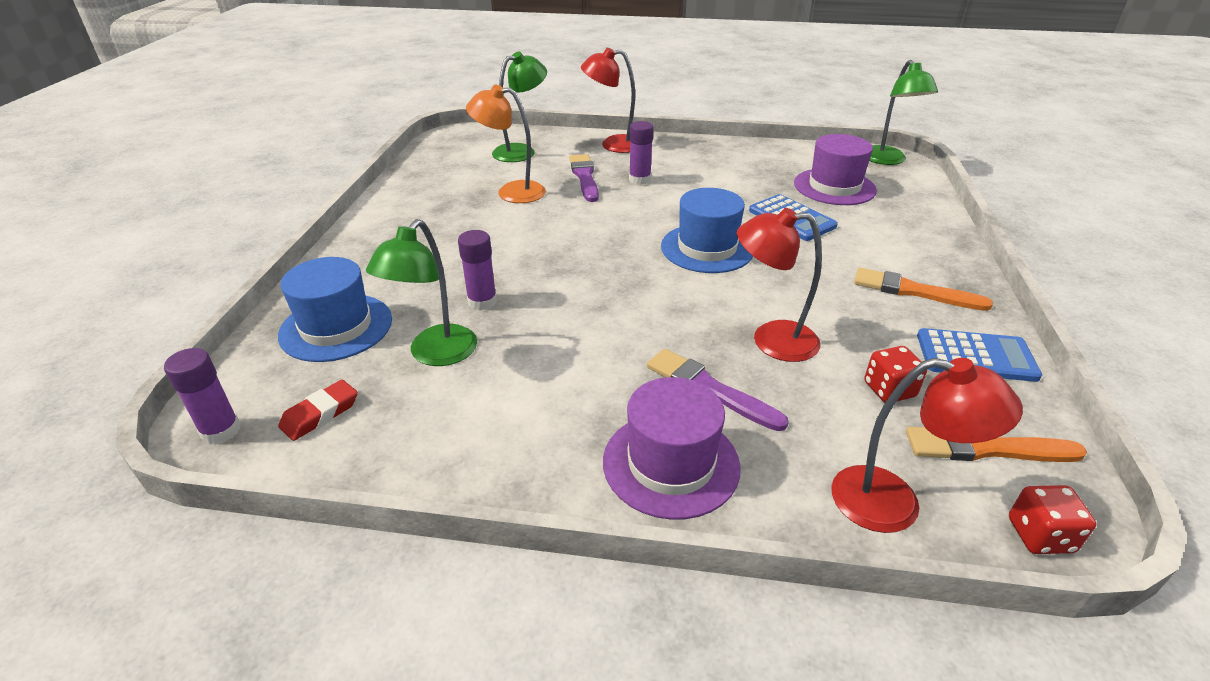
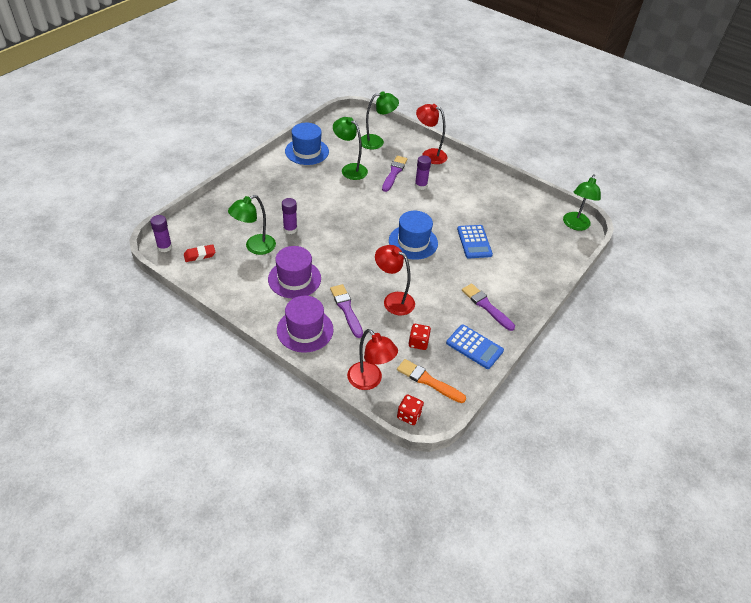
camera: 25 degrees right, 10 degrees up
blue hat [278,257,392,362] -> blue hat moved to [285,123,329,165]
orange lamp [466,85,546,203] -> green lamp [333,117,368,180]
purple hat [794,134,877,205] -> purple hat moved to [268,246,321,299]
orange brush [854,268,993,311] -> purple brush [462,283,515,331]

